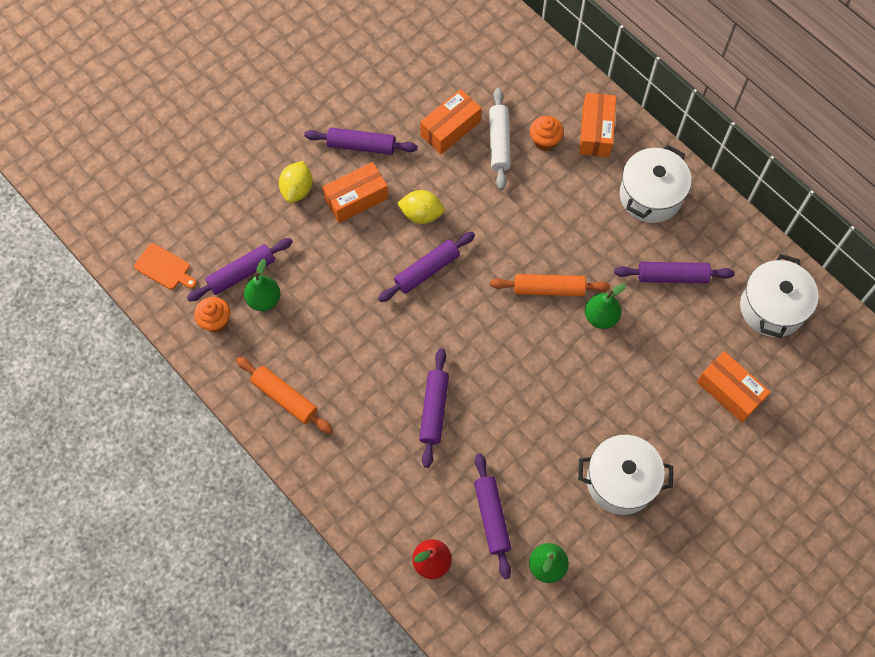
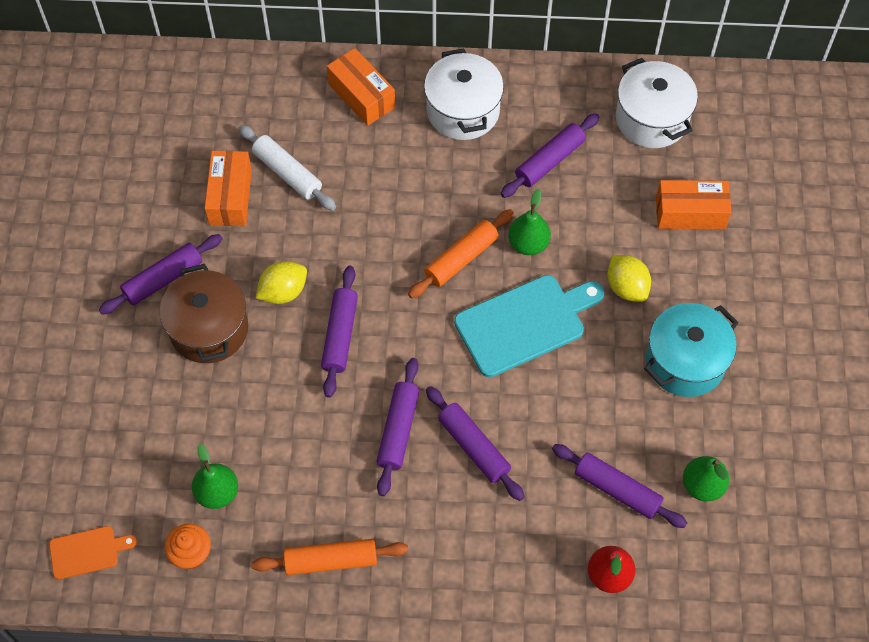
camera: 45 degrees left, 5 degrees down
purple rolling pin [187,238,293,302] -> purple rolling pin moved to [377,358,419,496]
yellow lemon [279,161,313,203] -> yellow lemon moved to [607,255,651,302]
orange box [323,162,388,223] -> brown pot [159,264,248,363]
orange cupcake [530,116,564,151] -> none
white pot [578,435,673,515] -> turquoise pot [644,303,739,397]
none -> turquoise cutting board [454,275,605,377]

